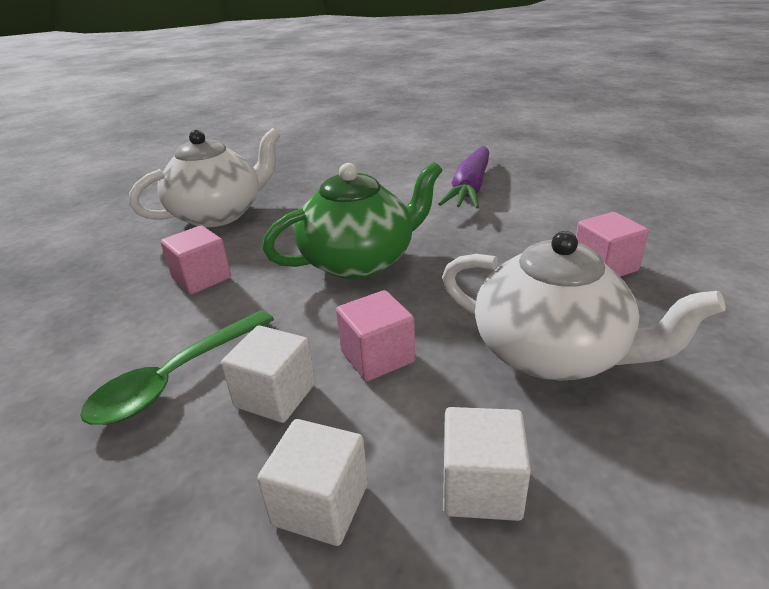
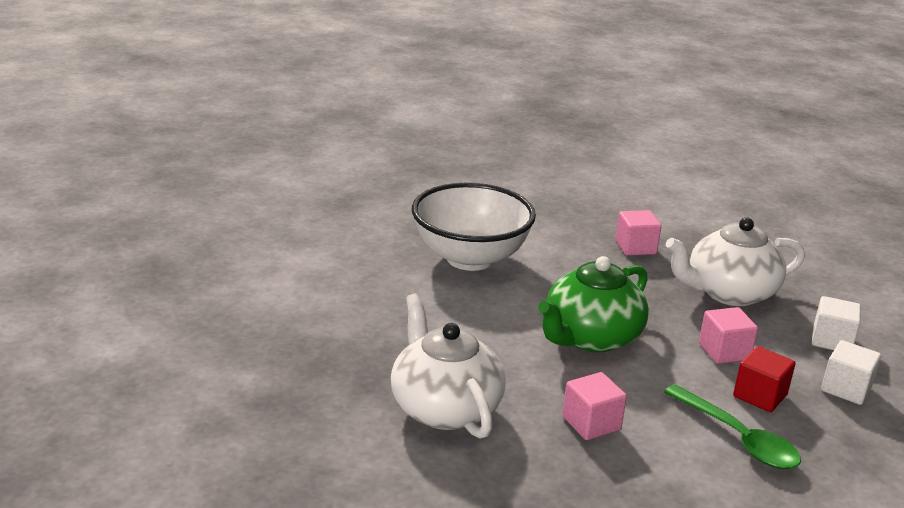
camera: 80 degrees left, 5 degrees down
white cube [221,326,315,423] -> red cube [733,346,796,412]
green teapot [262,162,443,279] -> green teapot turned 120 degrees counterclockwise [538,256,649,352]
purple carrot [438,146,489,209] -> white bowl [412,183,536,271]
white teapot [442,231,726,380] -> white teapot turned 150 degrees counterclockwise [666,217,805,306]

